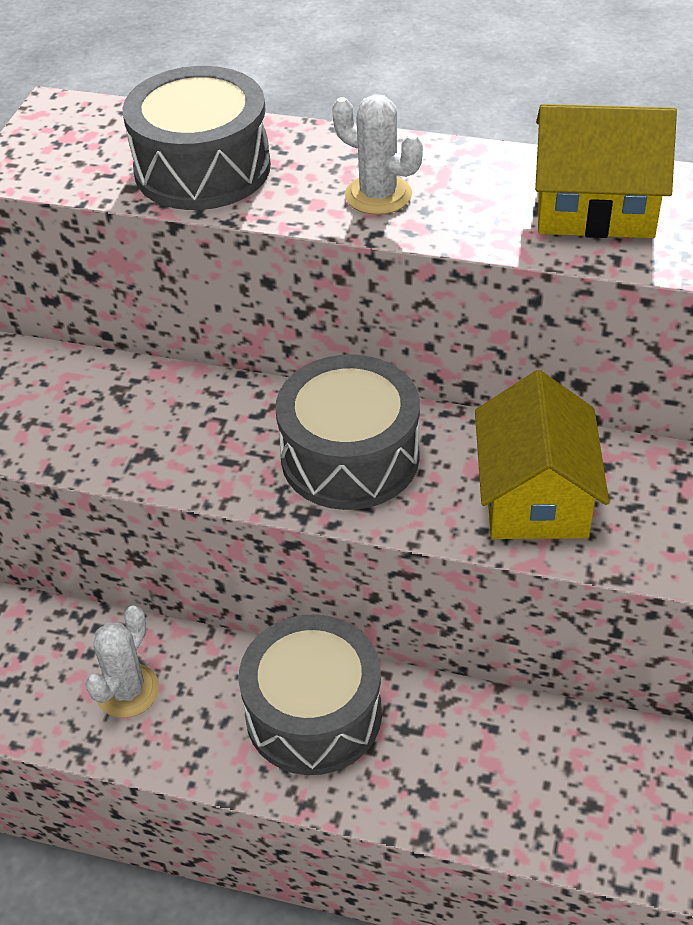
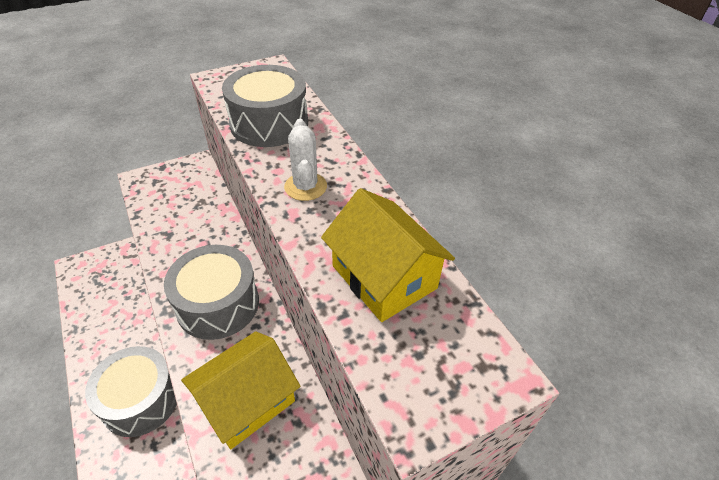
camera: 45 degrees right, 0 degrees up
white cactus [85,605,159,718] -> none

